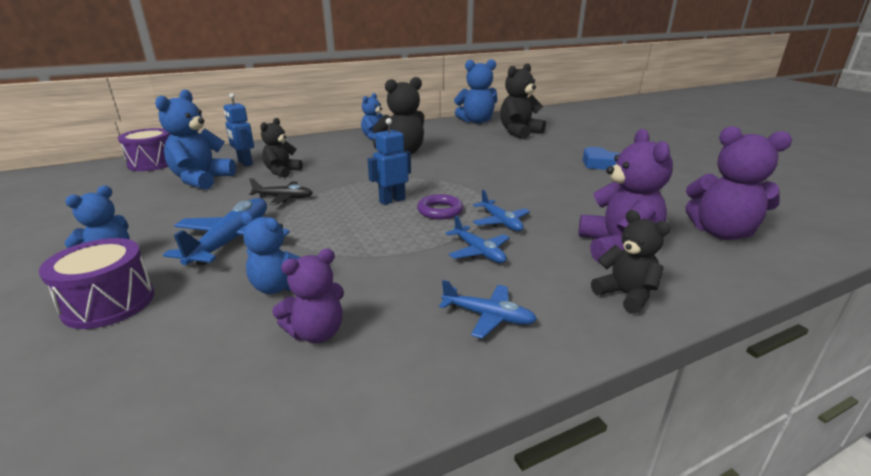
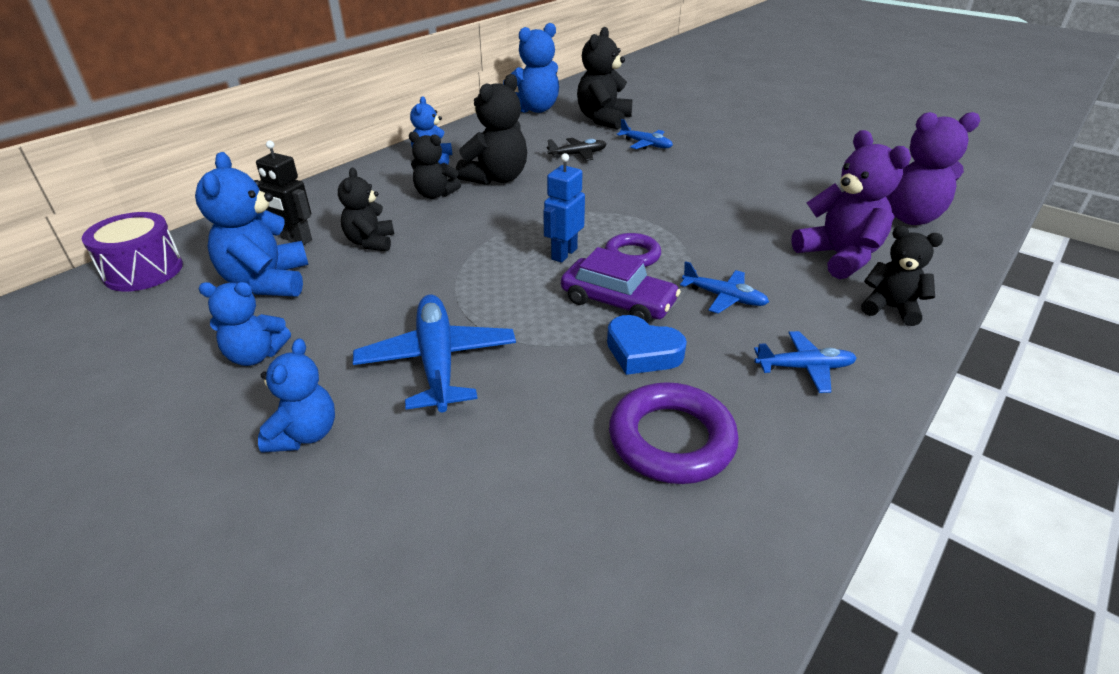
camera: 25 degrees left, 10 degrees up
purple drum [39,238,154,329] -> none
blue robot [224,93,254,166] -> black robot [256,141,312,245]
blue teddy bear [241,212,300,294] -> blue teddy bear moved to [198,282,291,366]
black plane [249,178,313,205] -> black plane moved to [547,138,607,161]
purple teddy bear [272,249,344,343] -> purple ring [609,382,739,484]
blue plane [473,190,530,231] -> blue plane moved to [616,119,673,149]
blue heart [583,147,620,170] -> blue heart moved to [607,315,687,375]
none -> black teddy bear [409,131,461,199]
none -> purple car [561,247,681,323]

